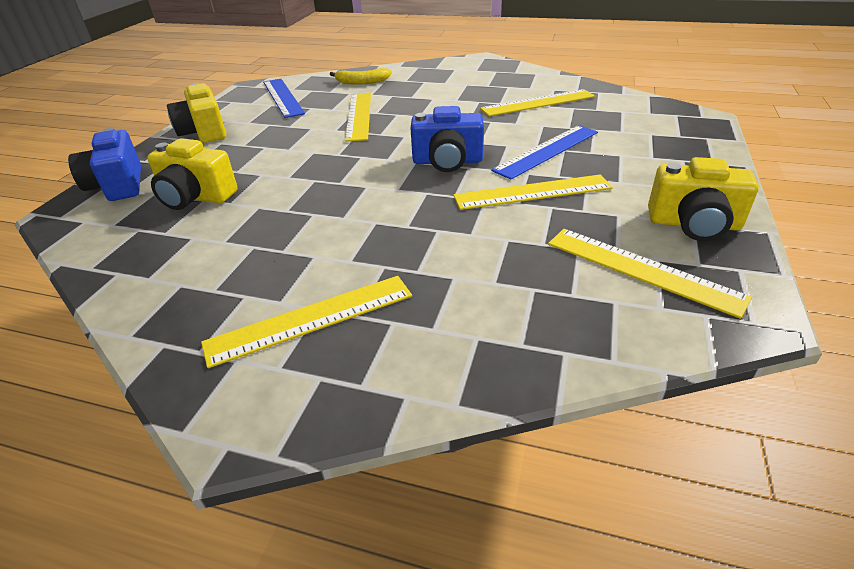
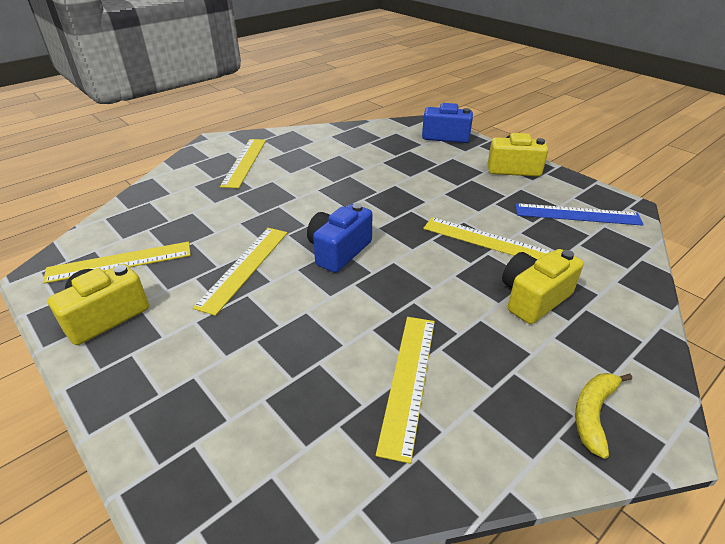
camera: 120 degrees right, 0 degrees up
yellow camera [147,138,237,210] -> yellow camera moved to [502,249,584,324]
yellow banana [330,68,392,85] -> yellow banana moved to [575,373,632,459]
blue ruler [491,125,598,179] -> none

